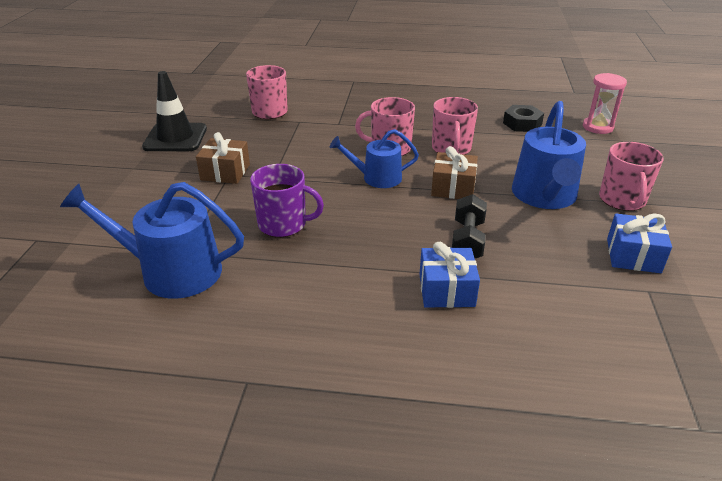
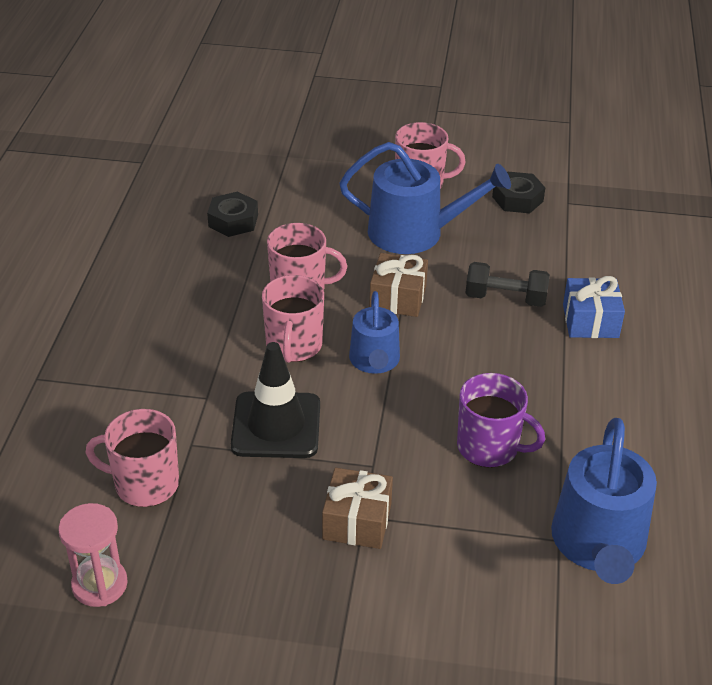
camera: 90 degrees left, 5 degrees up
black traffic cone [142,71,207,151] -> black traffic cone moved to [231,342,320,458]
purple mug [250,164,324,237] -> purple mug turned 105 degrees clockwise [457,373,545,468]
pink hourglass [583,73,627,134] -> pink hourglass moved to [59,503,128,607]
blue gift [607,213,672,273] -> black nut [492,172,545,213]

